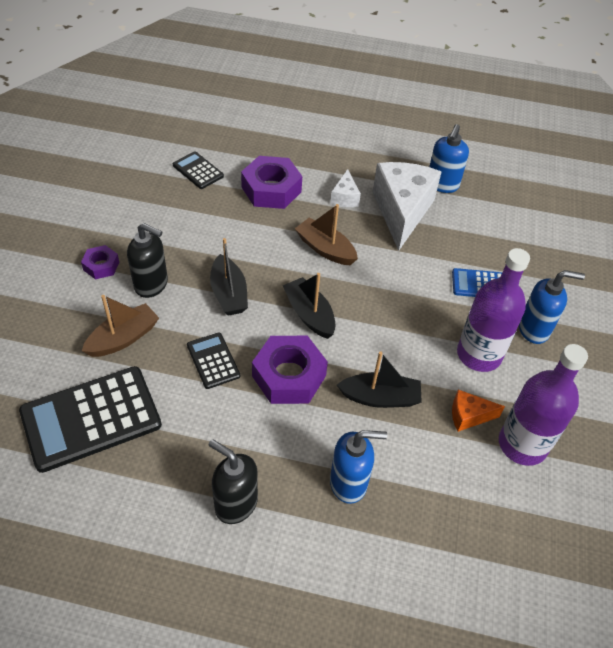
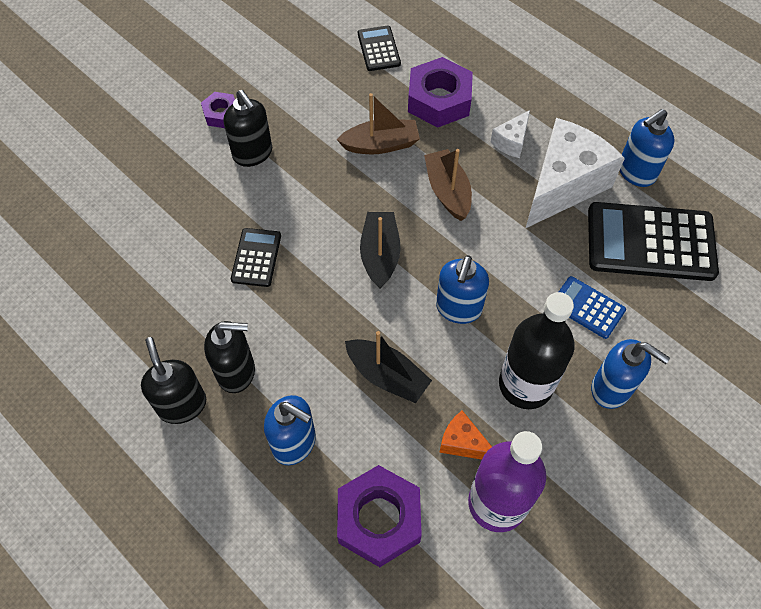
camera: 35 degrees right, 10 degrees up
black calculator [19,366,162,473] -> black calculator moved to [588,202,719,281]
brown boat [82,295,159,357] -> brown boat moved to [337,93,420,154]
black boat [210,238,248,315] -> none
purple nut [252,336,328,404] -> purple nut moved to [337,465,422,567]
purple bottle [457,248,530,372] -> black bottle [499,292,575,409]
none -> black soap dispenser [204,321,255,393]
none -> blue soap dispenser [436,255,489,324]

